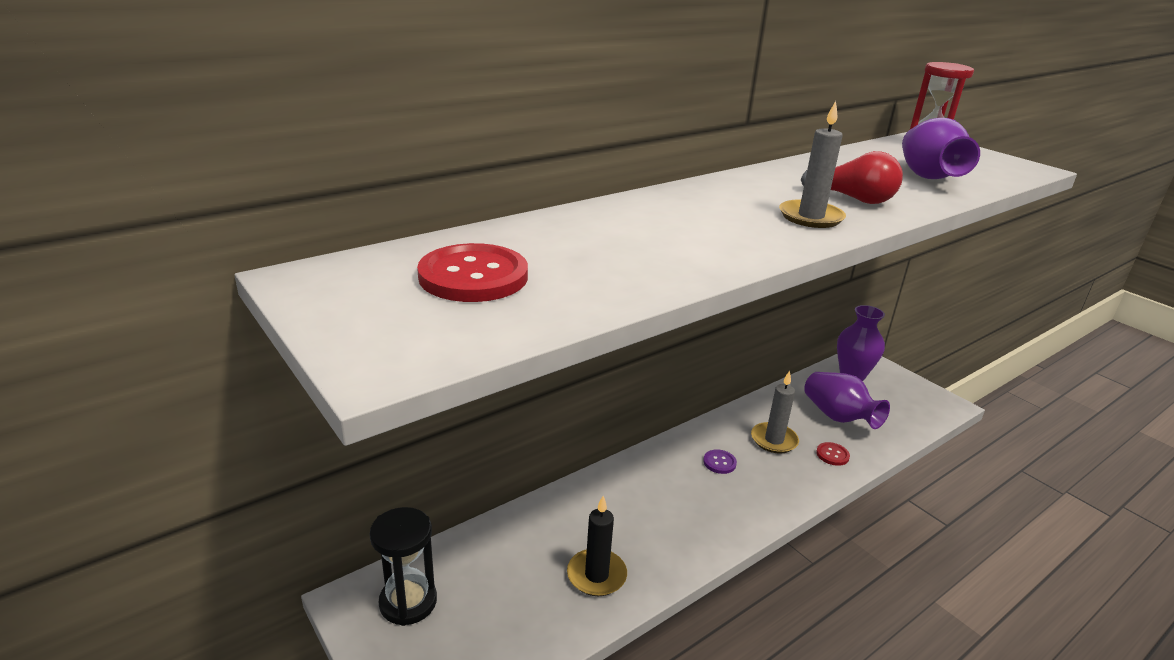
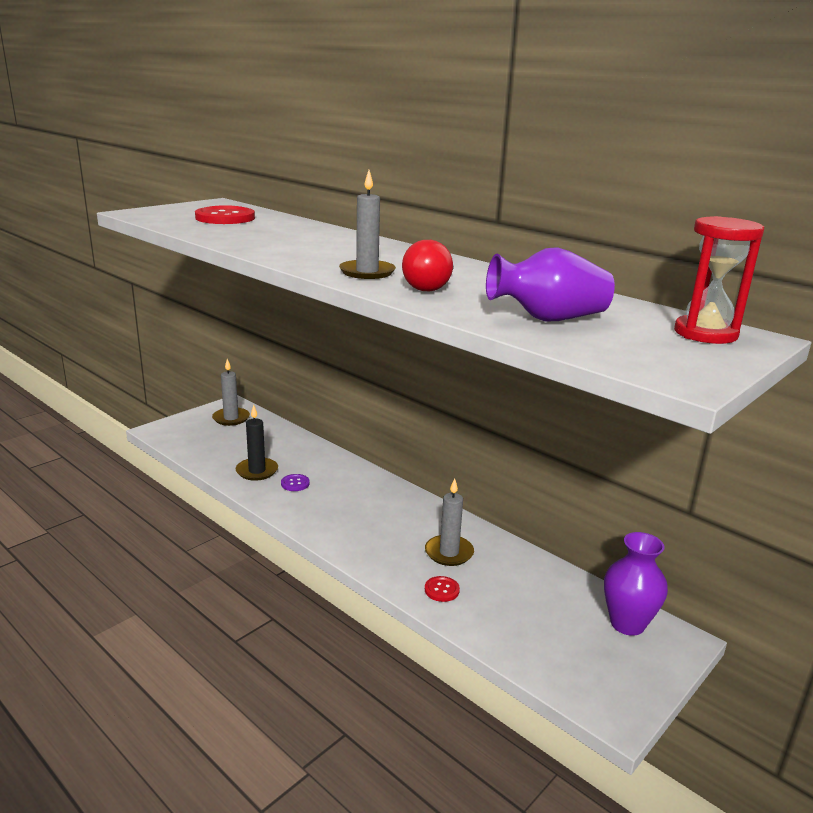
camera: 80 degrees right, 5 degrees down
black hourglass [370,507,437,626] -> grey candle [212,359,250,426]
purple button [703,449,737,474] -> purple button moved to [281,474,310,491]
purple vase [804,372,890,429] -> none

